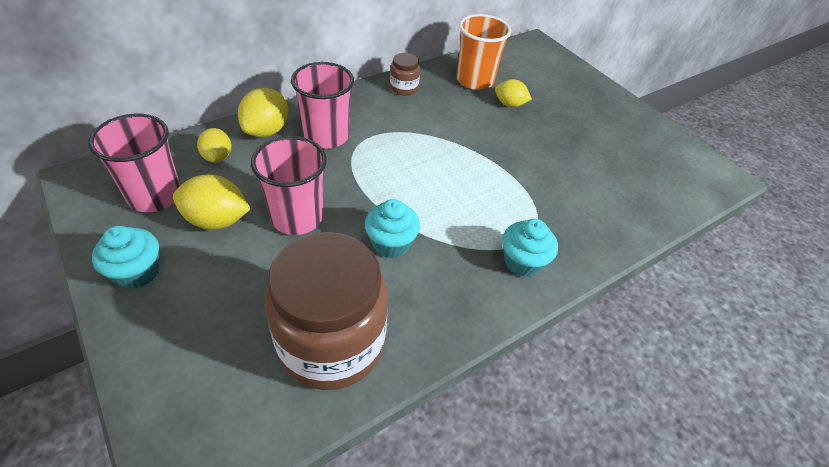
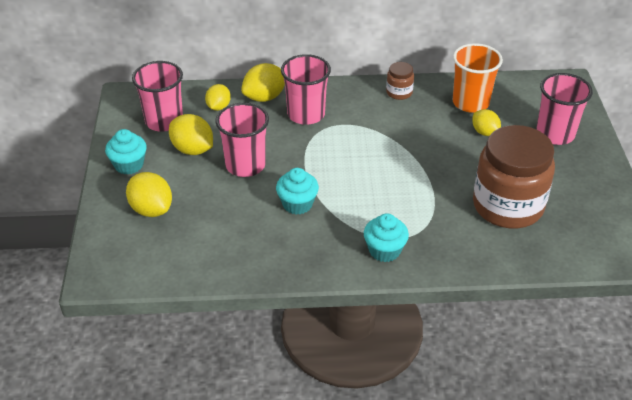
camera: 35 degrees right, 5 degrees down
brown jar [265,232,388,390] -> brown jar moved to [473,125,555,228]
none -> yellow lemon [126,172,172,217]
none -> pink cup [536,73,593,145]

